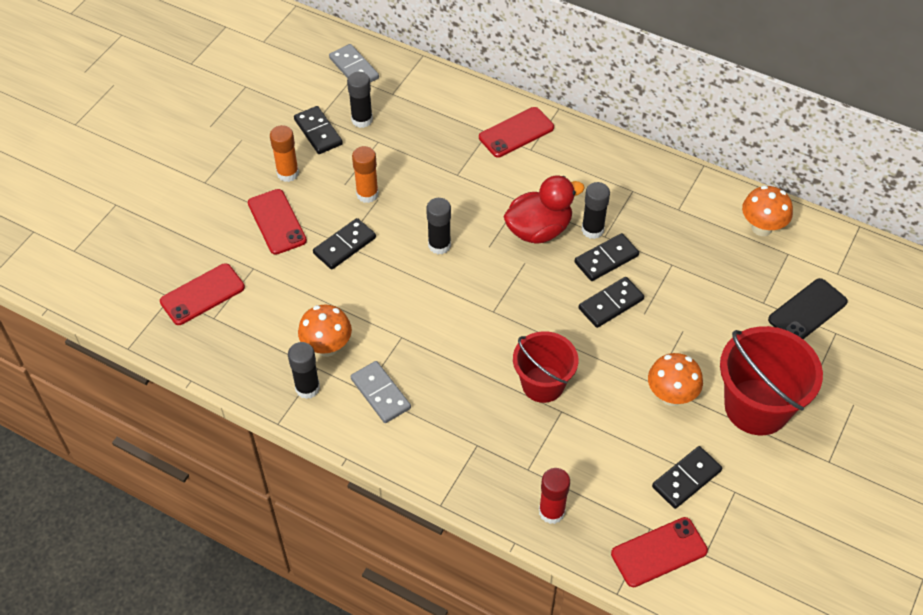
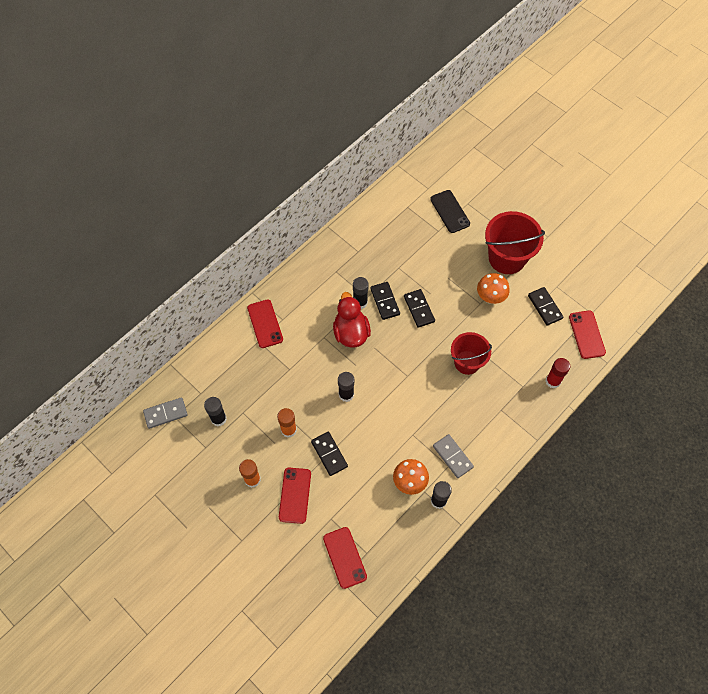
camera: 75 degrees left, 10 degrees up
red phone [248,189,307,255] -> red phone turned 75 degrees counterclockwise [279,468,311,524]
black domino [294,106,343,154] -> none
grey domino [351,361,411,423] -> grey domino turned 75 degrees clockwise [433,434,474,478]
orange mushroom [742,185,793,236] -> none

